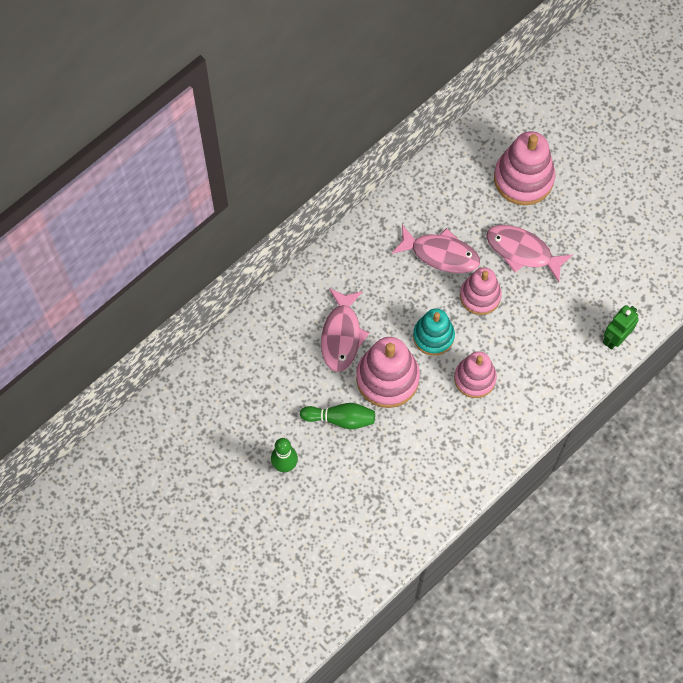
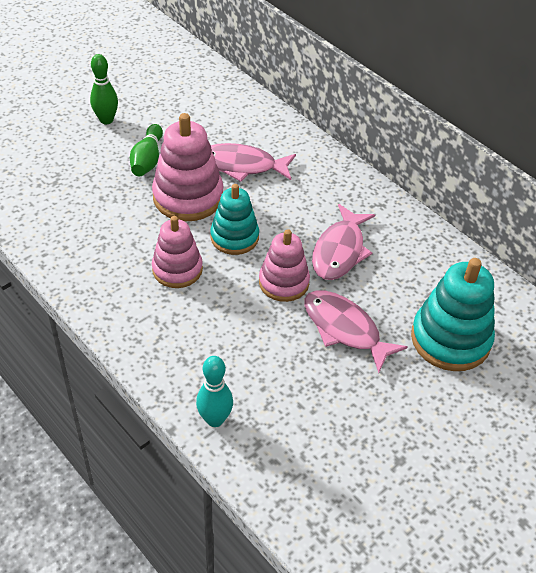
camera: 90 degrees right, 20 degrees down
pink fish [486,225,573,282] -> pink fish turned 75 degrees counterclockwise [304,290,408,373]
pink stacking toy [494,131,555,205] -> turquoise stacking toy [411,258,495,371]
green robot [602,305,639,350] -> turquoise bowling pin [196,356,233,427]

